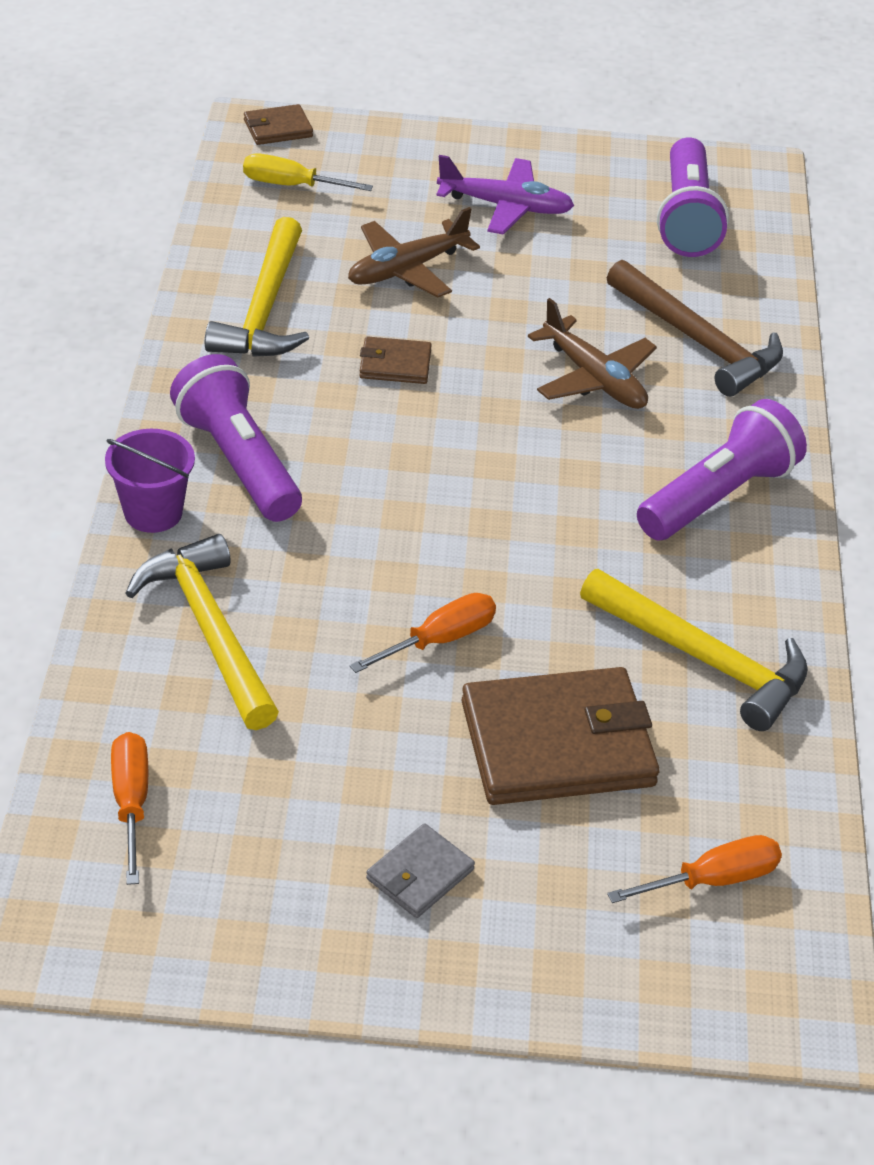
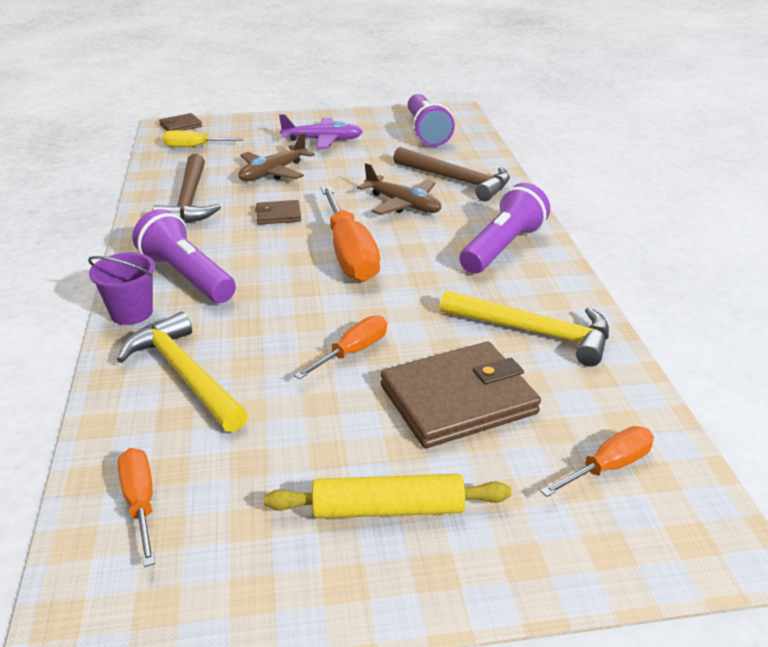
camera: 10 degrees left, 10 degrees down
yellow hammer [205,217,309,357] -> brown hammer [153,154,221,223]
grey wallet [366,823,475,918] -> yellow rolling pin [264,474,511,519]
none -> orange screwdriver [321,186,380,282]

